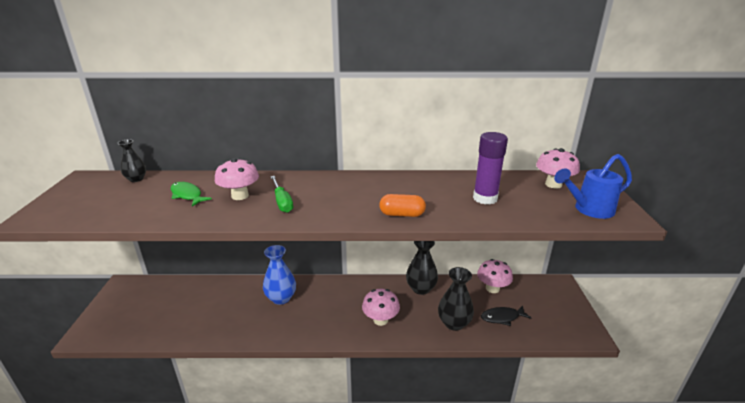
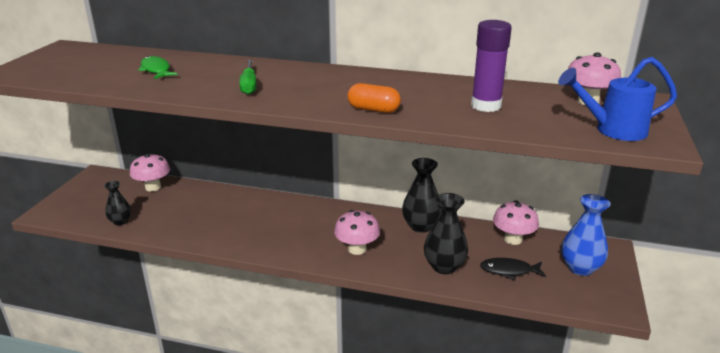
camera: 15 degrees right, 0 degrees up
black vase [117,139,146,182] -> black vase moved to [104,181,131,225]
pink mushroom [215,158,259,200] -> pink mushroom moved to [130,153,170,191]
blue vase [263,245,296,305] -> blue vase moved to [561,194,610,276]

